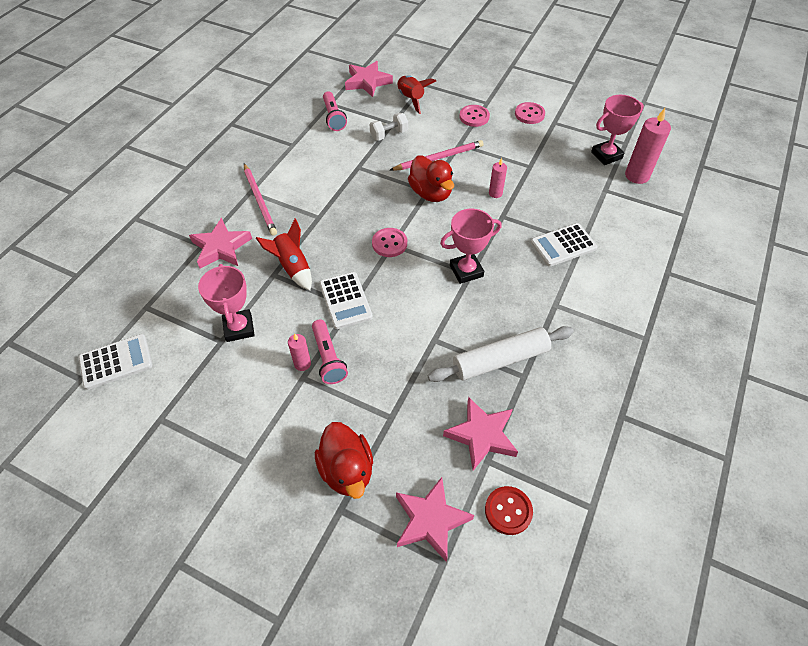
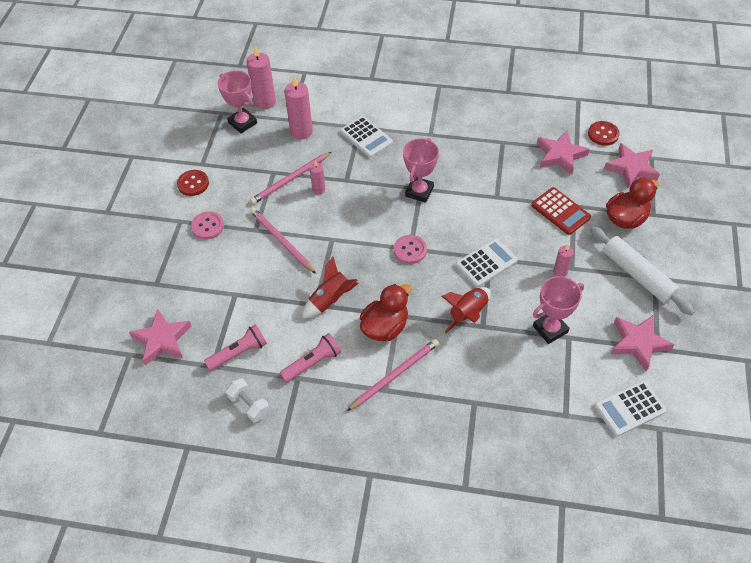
camera: 105 degrees left, 0 degrees up
white calculator [79,334,153,390] -> white calculator turned 75 degrees counterclockwise [594,380,666,437]
pink star [189,217,252,268] -> pink star moved to [611,315,674,372]
pink flashlight [312,320,348,384] -> pink flashlight moved to [280,333,341,382]
white dumbbell [369,113,408,141] -> white dumbbell moved to [226,378,270,423]
red rocket [397,75,436,114] -> red rocket moved to [302,257,359,319]
red duck [408,155,454,202] -> red duck moved to [360,284,412,341]
white rolling pin [428,326,574,382] -> white rolling pin moved to [590,226,695,315]
pink trophy [440,209,502,284] -> pink trophy turned 60 degrees clockwise [403,138,439,203]
pink button [515,102,545,124] -> red button [177,170,209,196]
none -> pink pencil [250,152,331,204]
none -> pink candle [284,75,313,139]
none -> red calculator [531,187,591,235]

